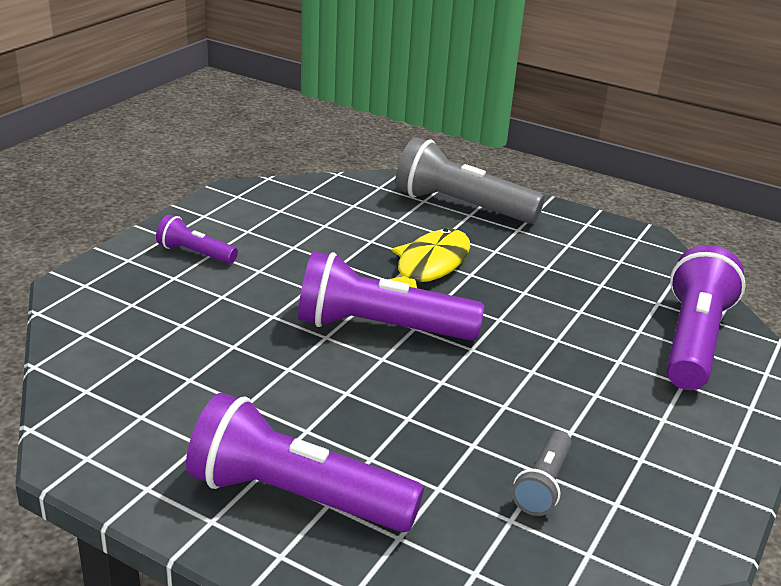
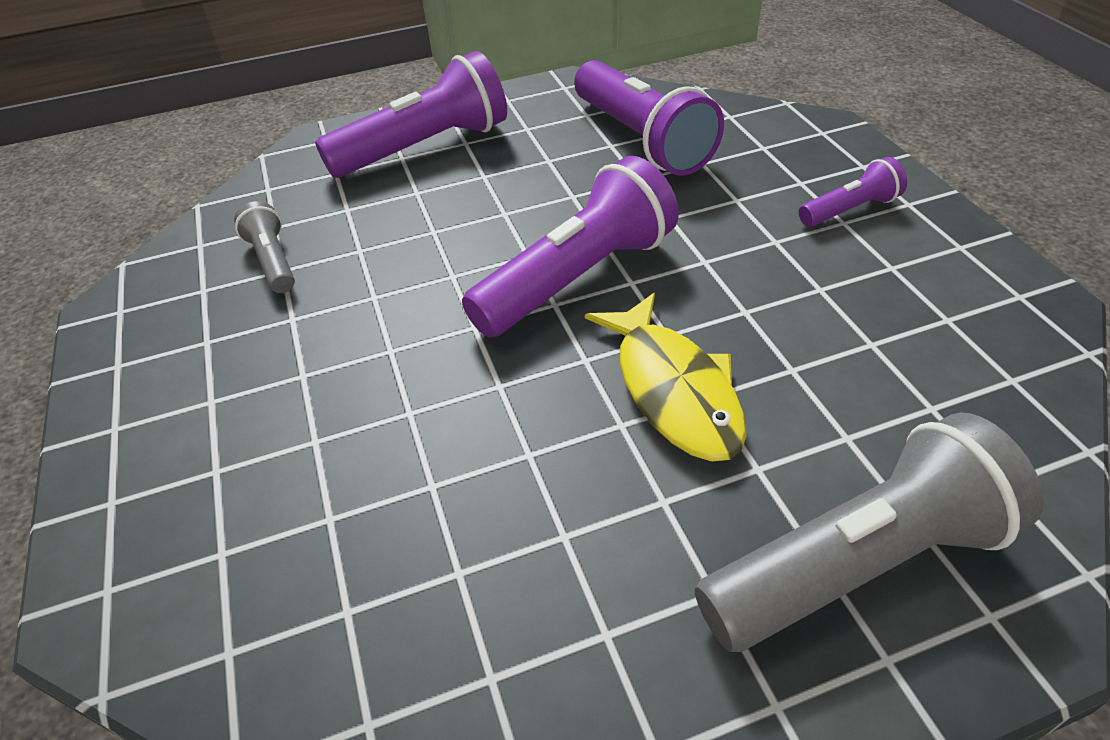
camera: 135 degrees right, 15 degrees up
purple flashlight [666,245,746,390] -> purple flashlight moved to [574,60,724,176]

